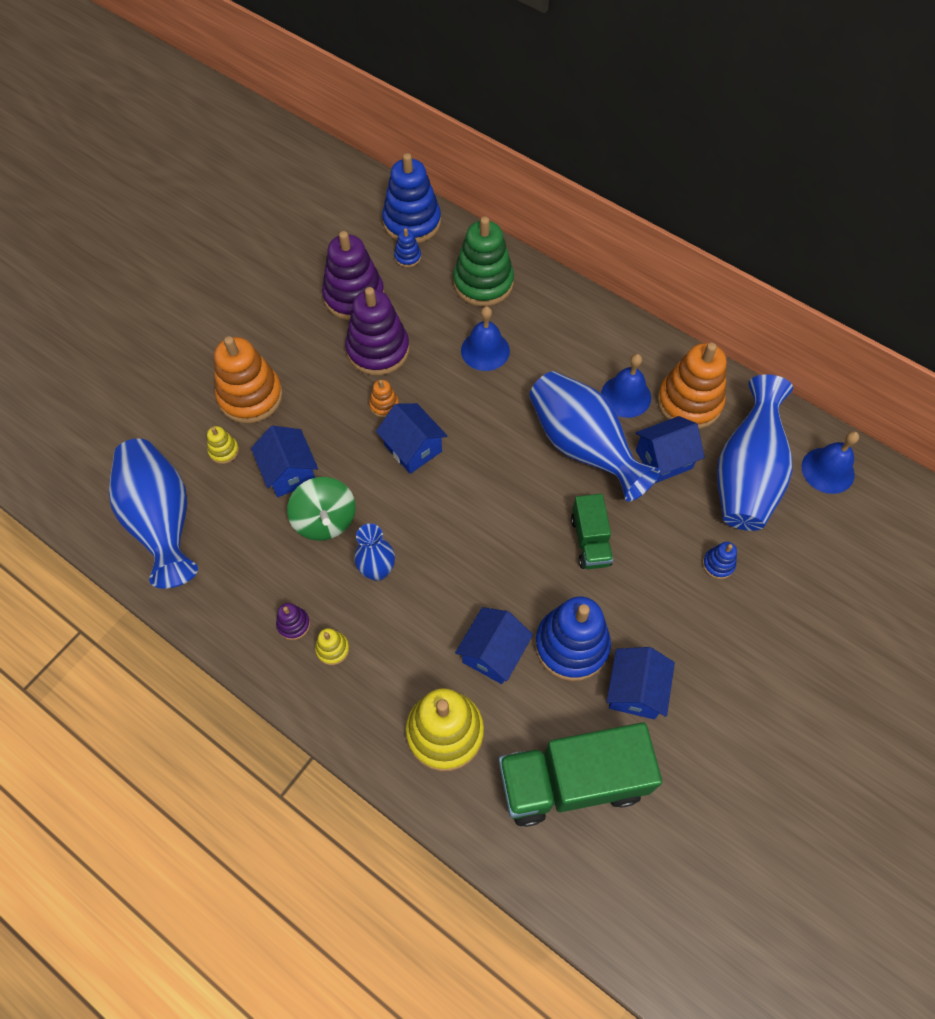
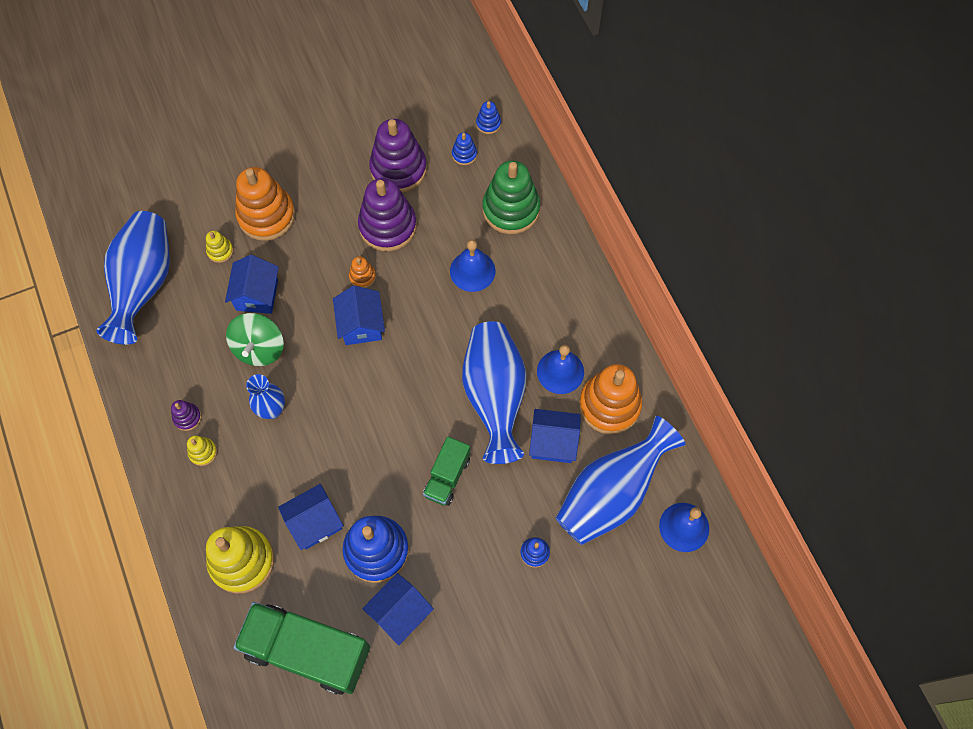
camera: 30 degrees right, 5 degrees up
blue stacking toy [382,153,441,243] -> blue stacking toy [476,101,501,134], size x0.45

